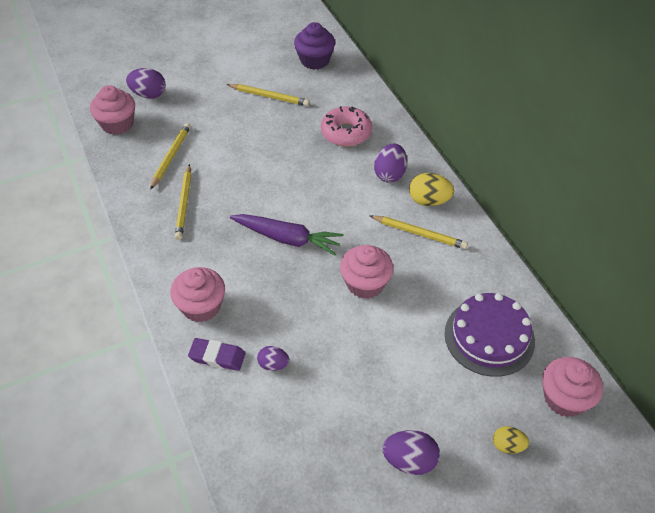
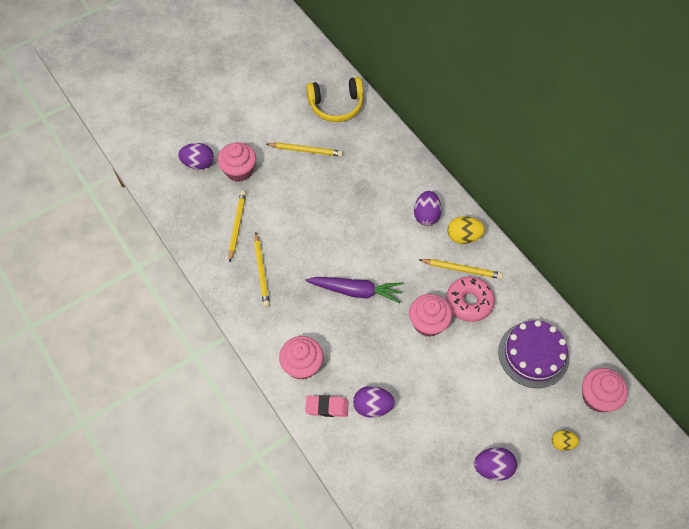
camera: 10 degrees left, 10 degrees up
pink cupcake [90,85,135,135] -> pink cupcake moved to [218,142,256,182]
purple eraser [188,338,246,371] -> pink eraser [305,395,349,417]
purple egg [257,346,290,371] -> purple egg [353,386,395,418], size x1.59
purple cupcake [294,22,335,70] -> yellow headphones [306,77,363,122]
pink donut [321,106,372,147] -> pink donut moved to [446,277,495,322]

